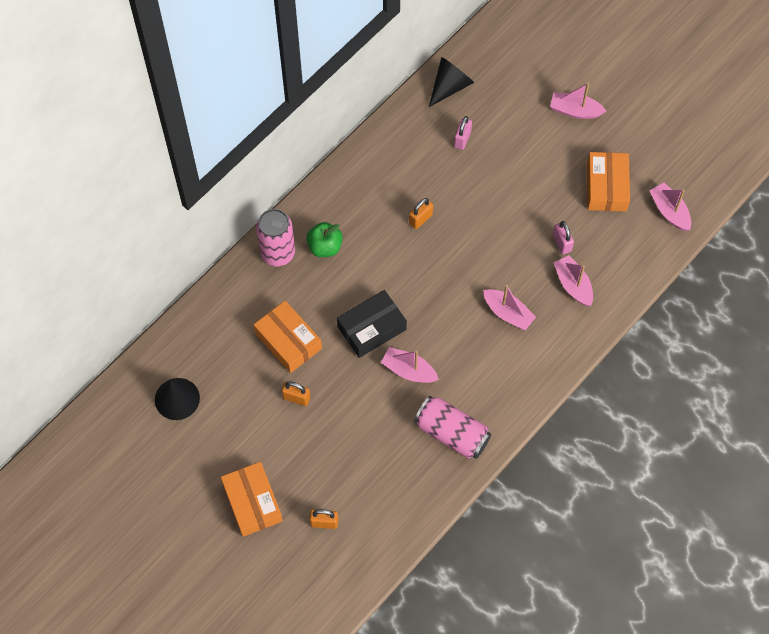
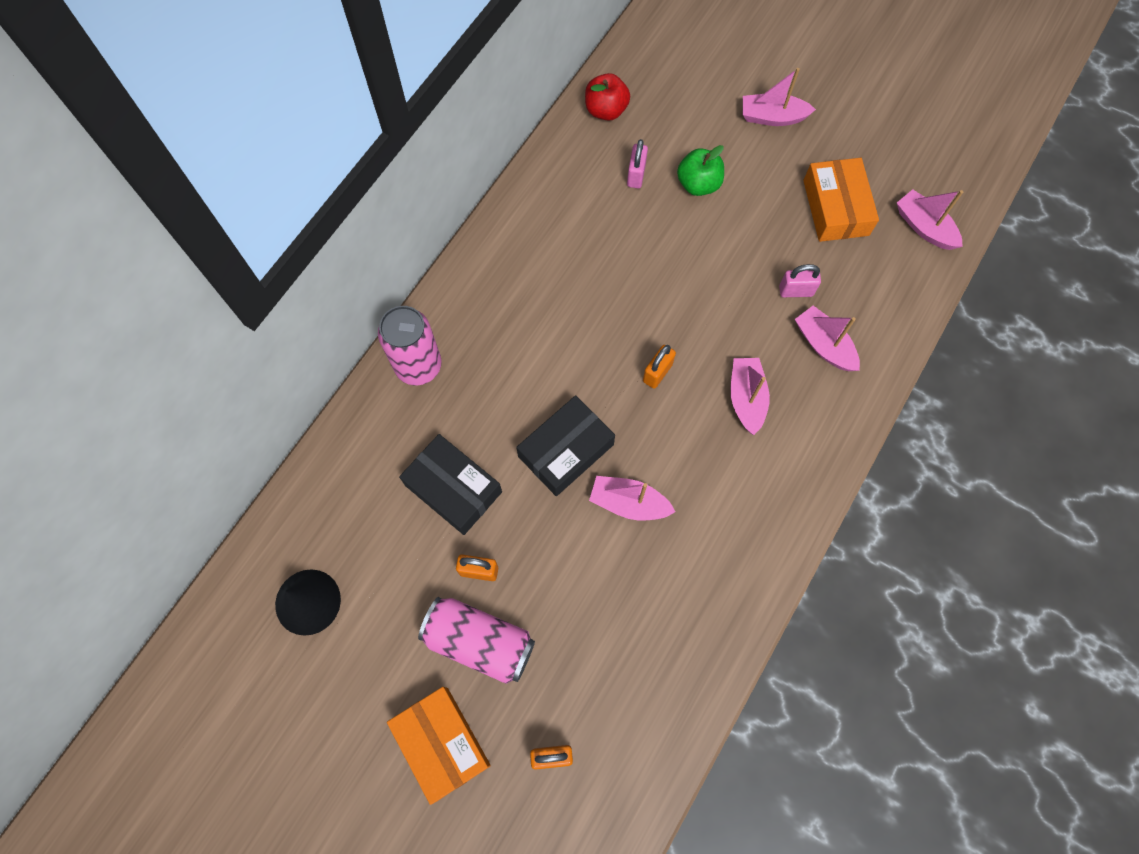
camera: 10 degrees left, 5 degrees up
orange box [253,301,322,373] -> black box [399,434,502,535]
green apple [306,222,343,257] -> green apple moved to [677,145,724,196]
orange padlock [409,198,433,229] -> orange padlock moved to [643,345,676,389]
pink can [414,396,491,459] -> pink can moved to [418,597,535,684]
black cone [429,57,474,107] -> red apple [585,73,630,121]
pink boat [483,285,536,330] -> pink boat turned 120 degrees counterclockwise [731,358,770,435]
pink padlock [553,221,574,254] -> pink padlock turned 60 degrees counterclockwise [779,264,821,297]

